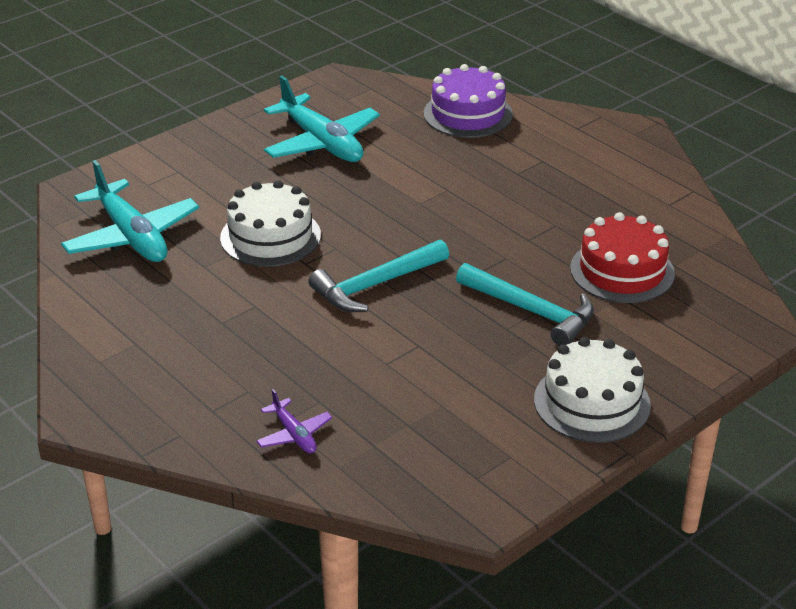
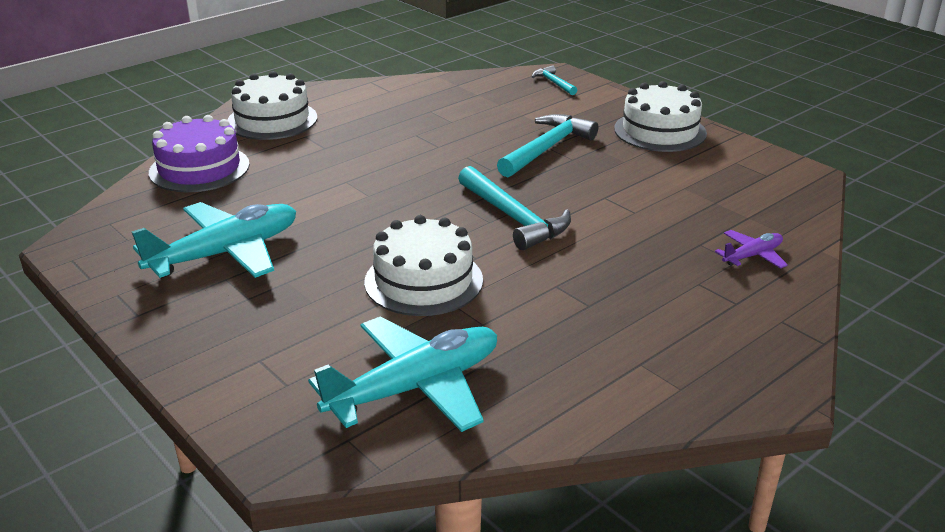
camera: 90 degrees left, 5 degrees down
red cake [570,212,675,303] -> none
none -> white cake [227,71,317,140]
none -> turquoise hammer [532,65,577,95]

